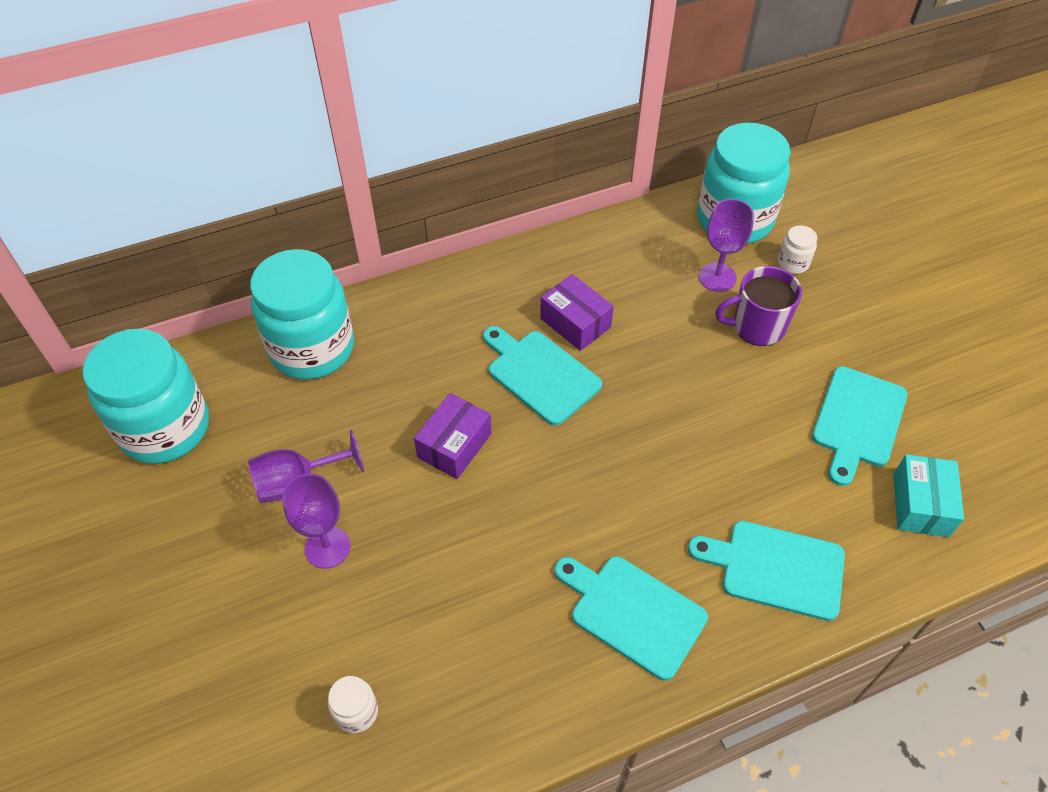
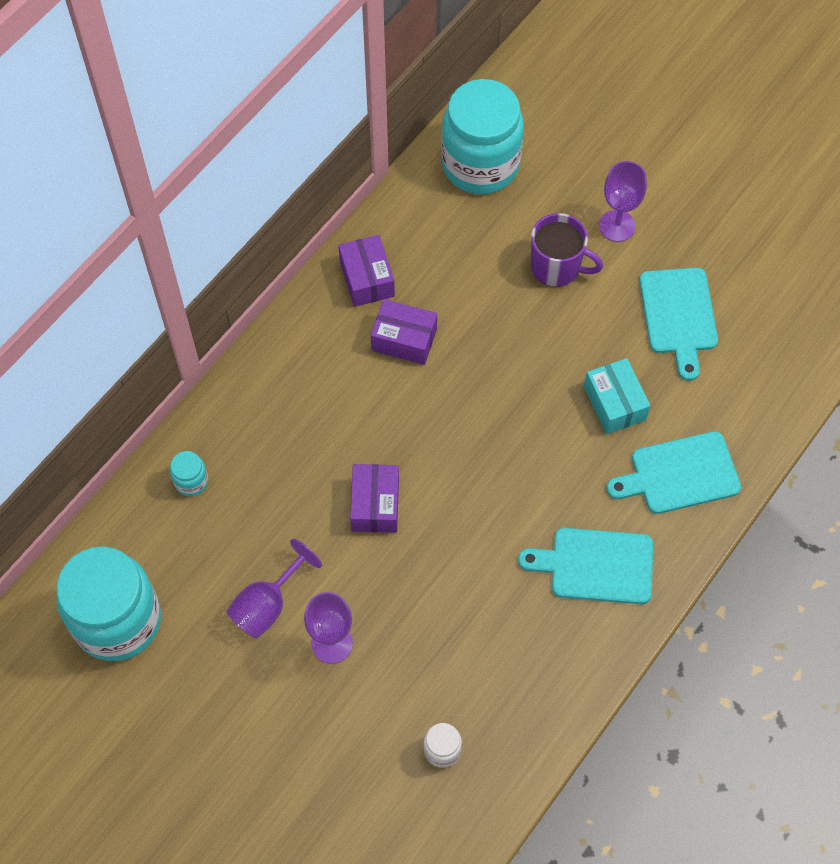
camera: 30 degrees left, 10 degrees up
turquoise jar [250,249,354,380] -> turquoise jar [170,451,208,496], size x0.40
turquoise cutting board [483,326,602,426] -> none
purple goblet [699,199,754,292] -> purple goblet moved to [599,161,647,242]
purple mug [715,266,802,346] -> purple mug turned 120 degrees counterclockwise [530,213,603,287]
white jar [778,225,817,274] -> none
turquoise box [893,454,964,537] -> turquoise box moved to [584,358,651,434]
none -> purple box [338,235,395,307]

